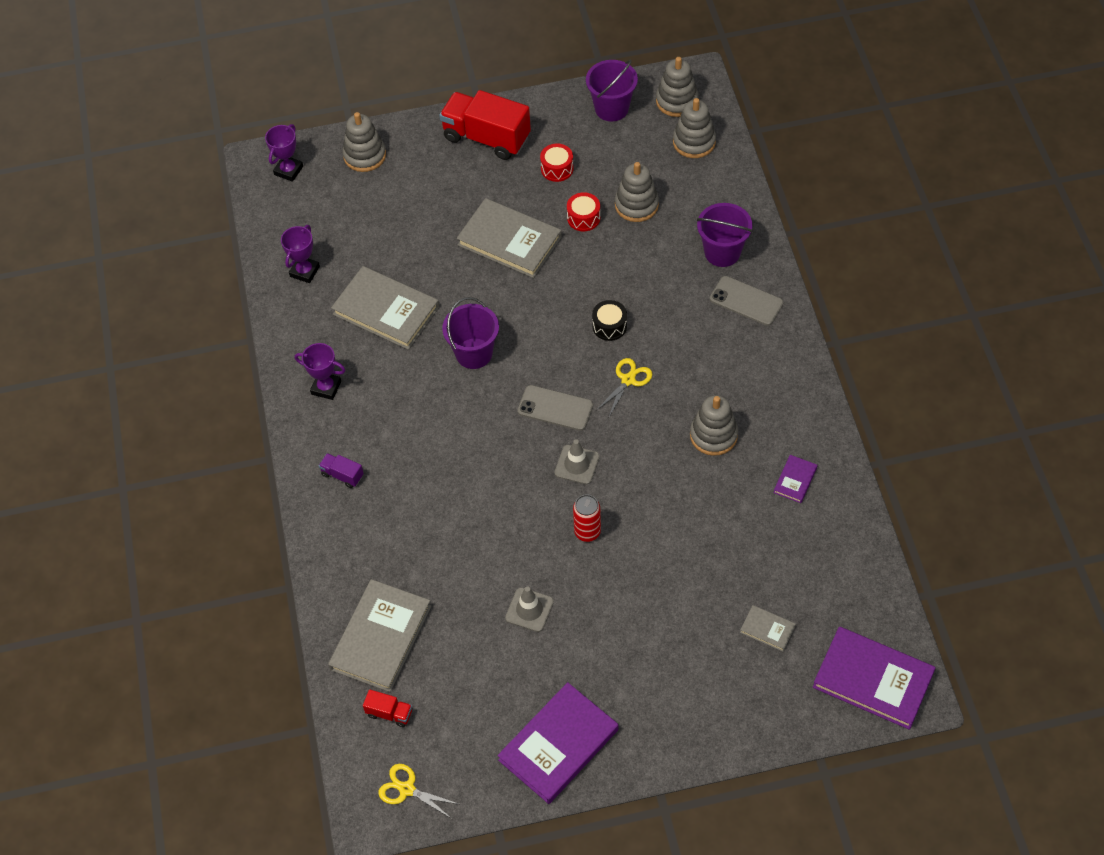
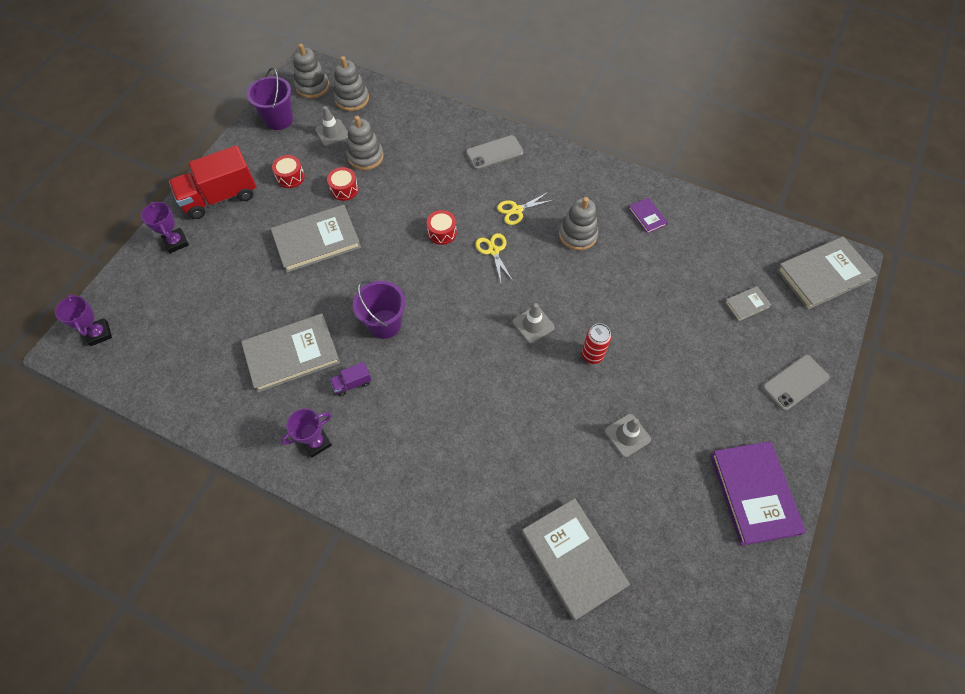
camera: 55 degrees left, 5 degrees up
purple trophy [281,225,320,283] -> purple trophy moved to [141,202,189,253]
purple truck [319,453,364,488] -> purple truck moved to [330,362,372,396]
grey stacking toy [342,112,386,172] -> none
red truck [363,689,412,727] -> none
yellow scissors [378,764,459,819] -> yellow scissors moved to [497,192,554,225]
grey phone [517,385,593,431] -> grey phone moved to [762,355,829,411]
black drum [592,300,627,341] -> red drum [427,210,457,245]
purple bucket [697,203,753,267] -> none
purple book [813,627,936,730] -> grey book [776,237,877,310]
none -> grey traffic cone [315,106,348,147]

